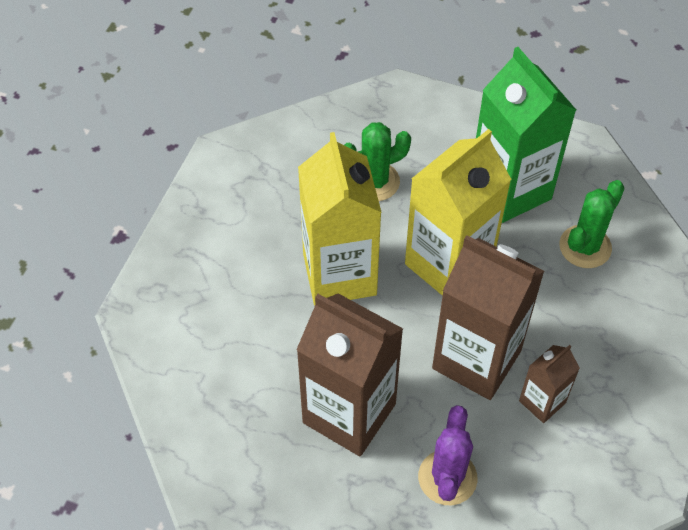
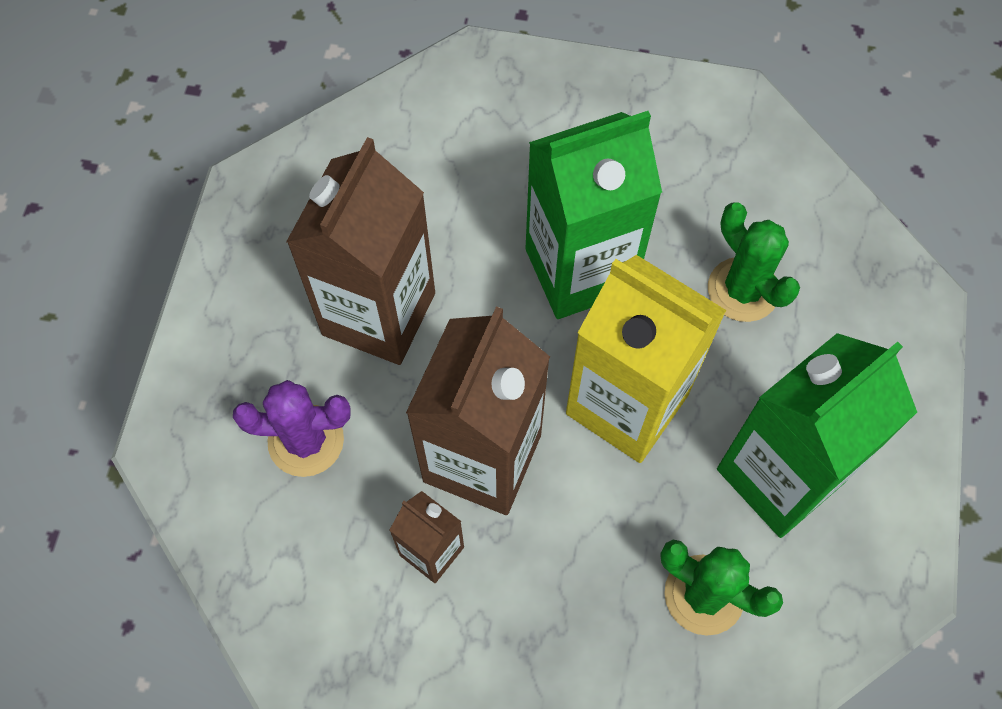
camera: 80 degrees right, 10 degrees up
yellow carton [298,132,382,305] -> green carton [526,111,662,319]

